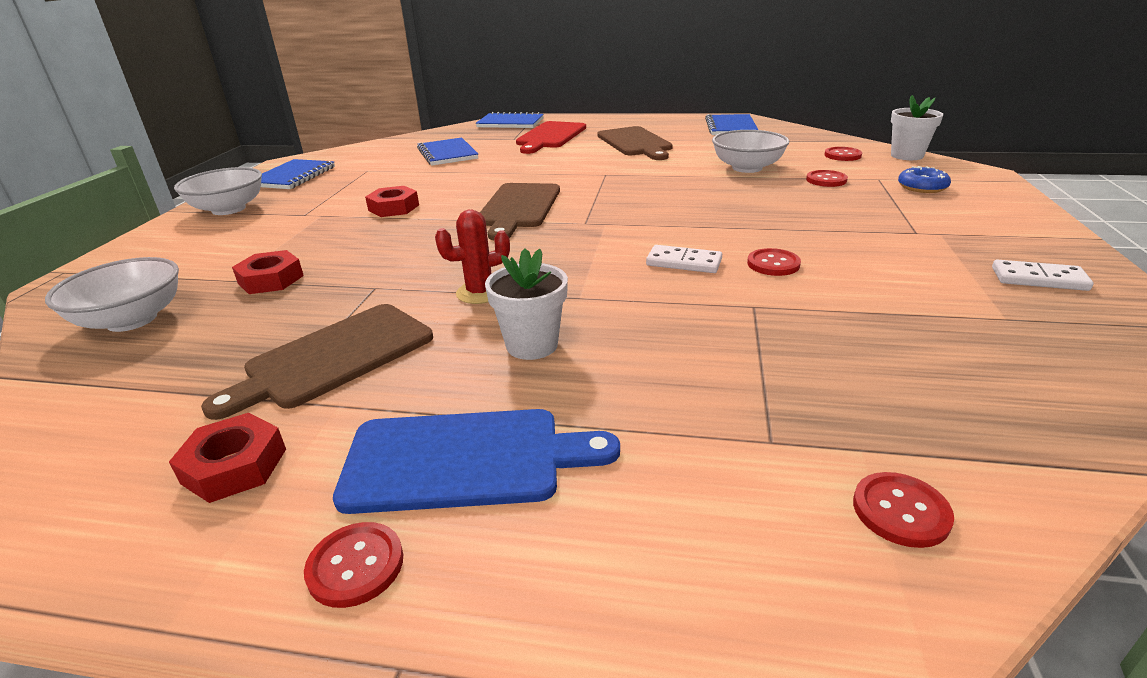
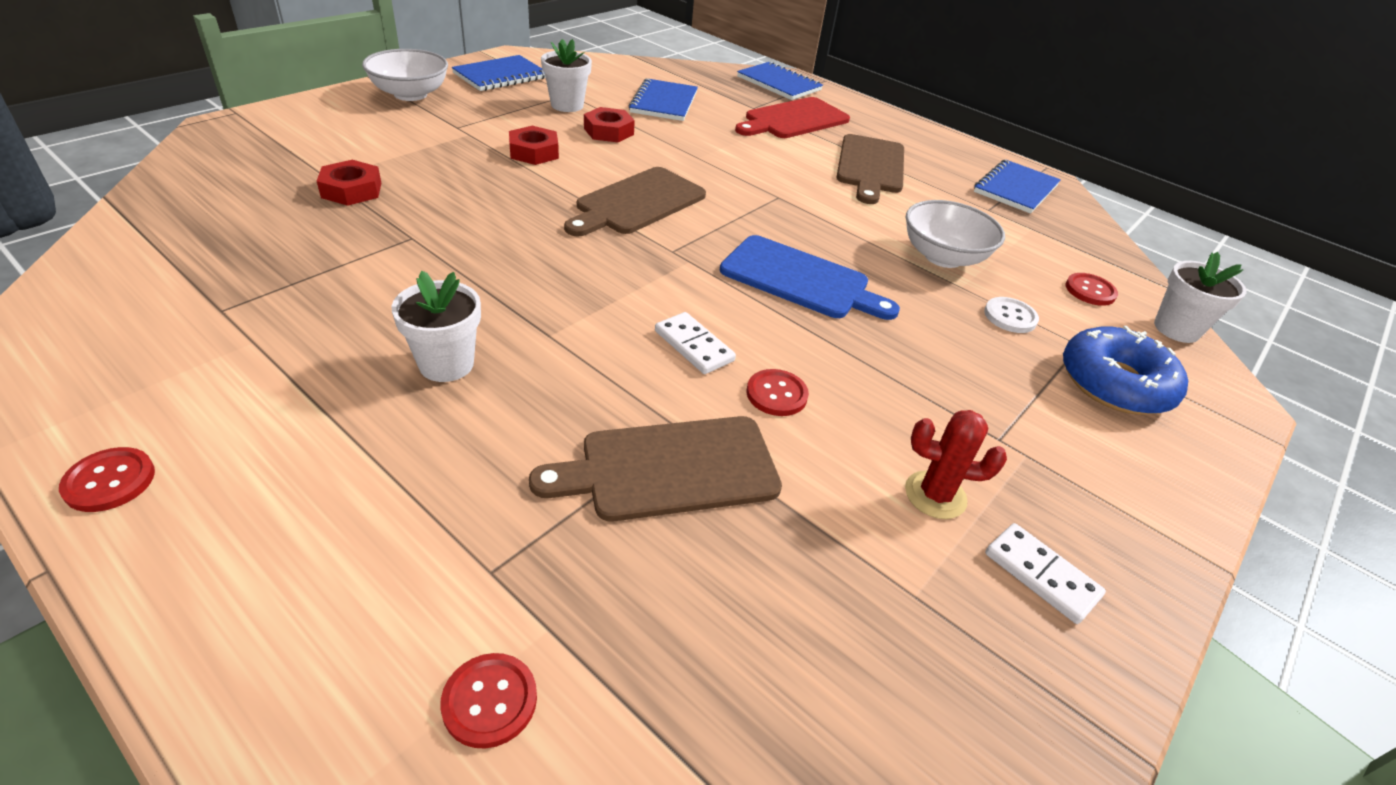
camera: 25 degrees right, 10 degrees up
white bowl [45,257,179,332] -> none
red nut [169,413,286,503] -> red nut moved to [584,107,635,143]
brown cutting board [201,304,433,420] -> brown cutting board moved to [529,416,782,521]
blue cutting board [333,409,620,514] -> blue cutting board moved to [720,235,900,320]
red cactus [435,210,510,304] -> red cactus moved to [905,410,1007,519]
red button [806,170,848,187] -> white button [984,297,1039,333]
blue donut [898,166,951,193] -> blue donut [1063,326,1188,415], size x1.74
none -> white flower pot [541,39,592,112]

